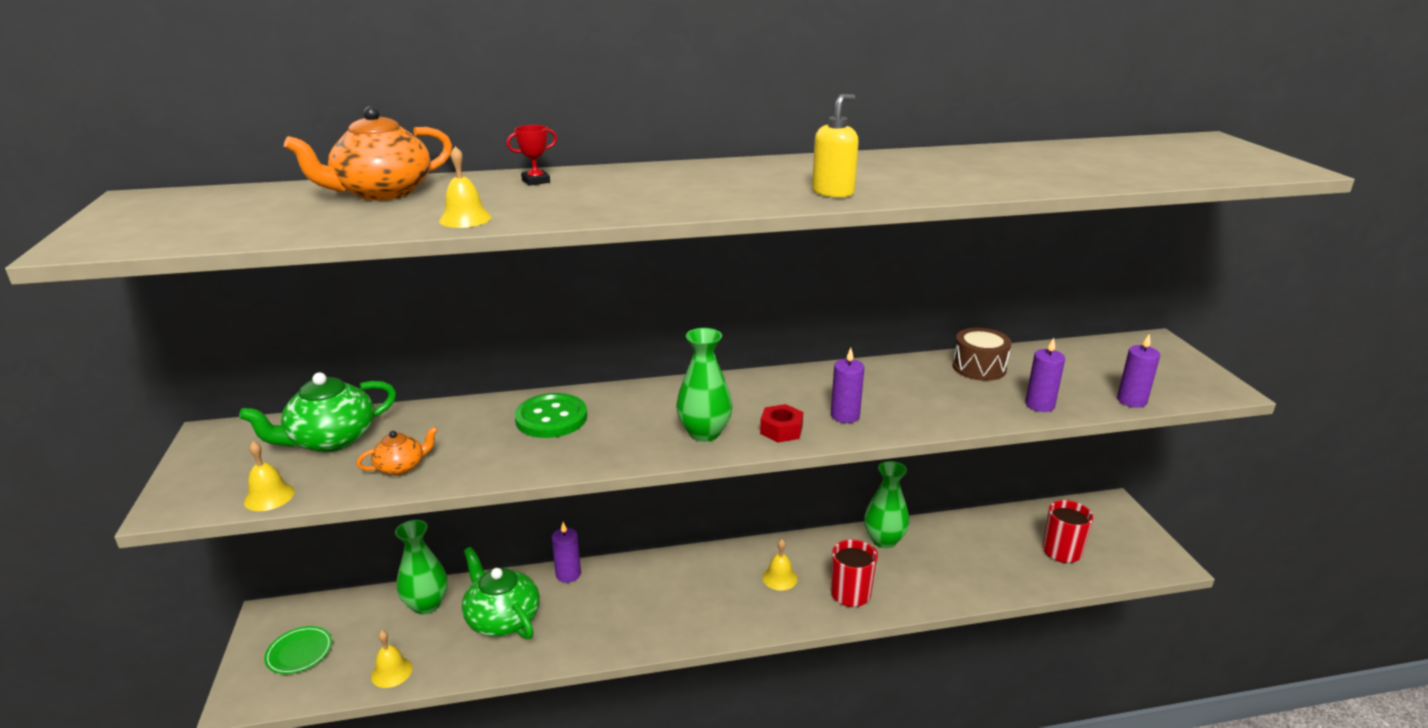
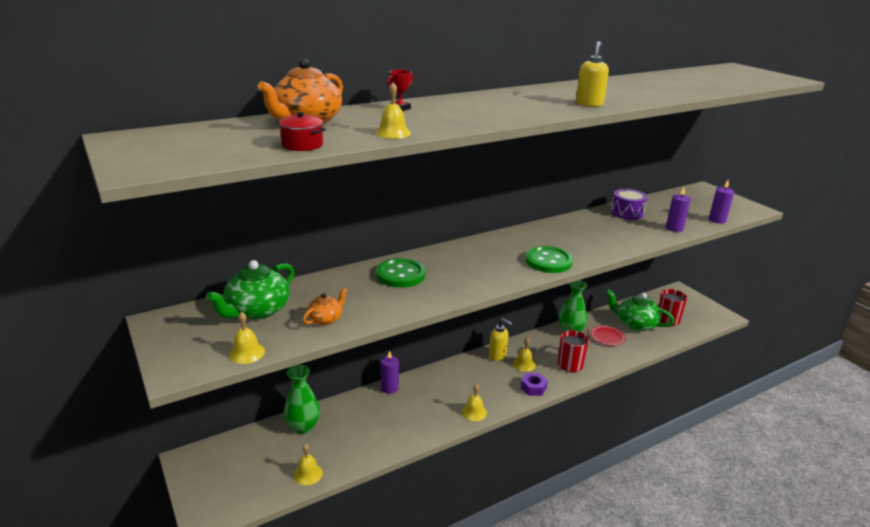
camera: 20 degrees left, 0 degrees up
green plate [264,626,332,674] -> none
green teapot [462,547,540,639] -> green teapot moved to [605,289,674,331]
green vase [676,328,732,442] -> none
red nut [760,404,803,443] -> green button [525,246,573,273]
purple candle [831,348,865,423] -> none
brown drum [952,328,1011,381] -> purple drum [611,189,647,220]
none -> red pot [278,112,326,151]
none -> yellow bell [462,384,487,421]
none -> yellow soap dispenser [489,318,512,361]
none -> purple nut [521,373,548,396]
none -> red plate [590,326,626,346]

